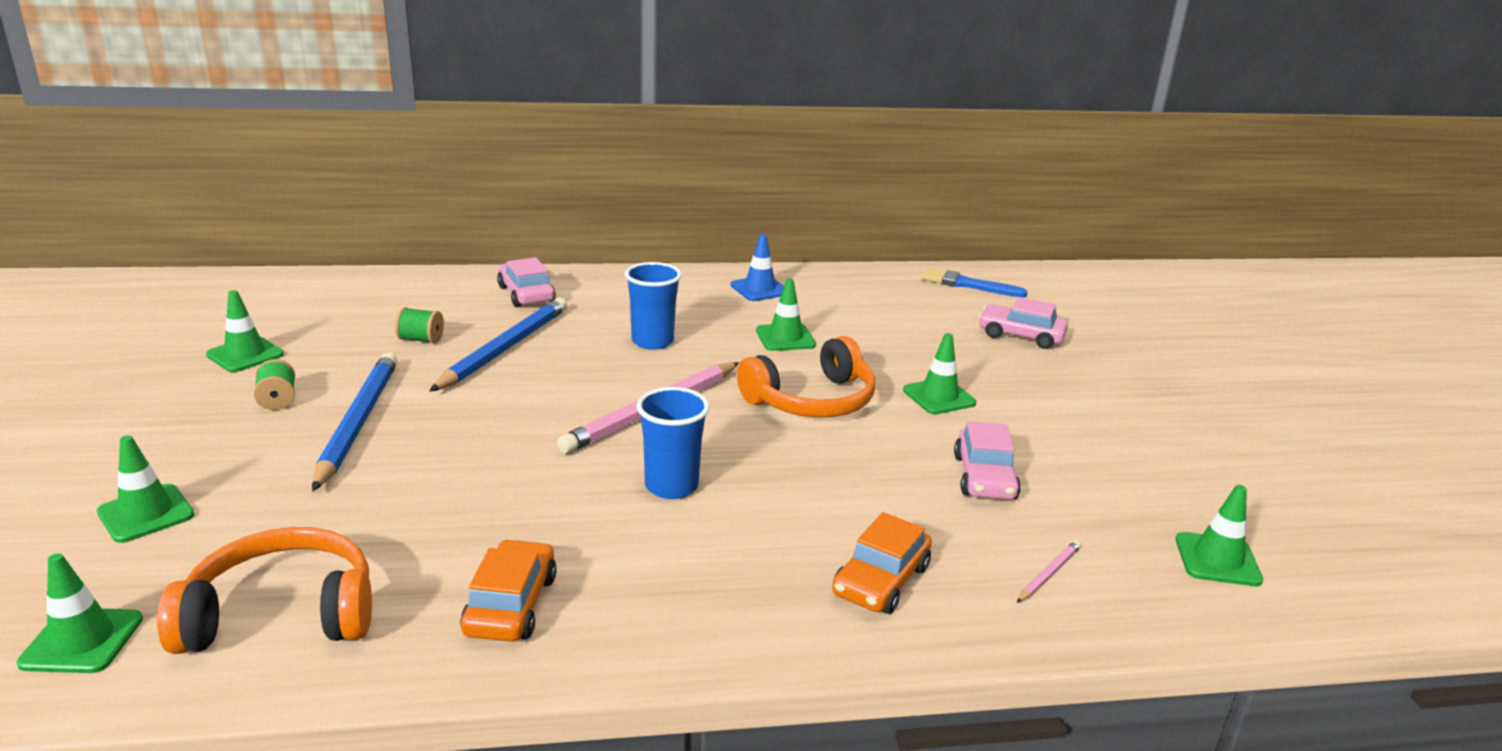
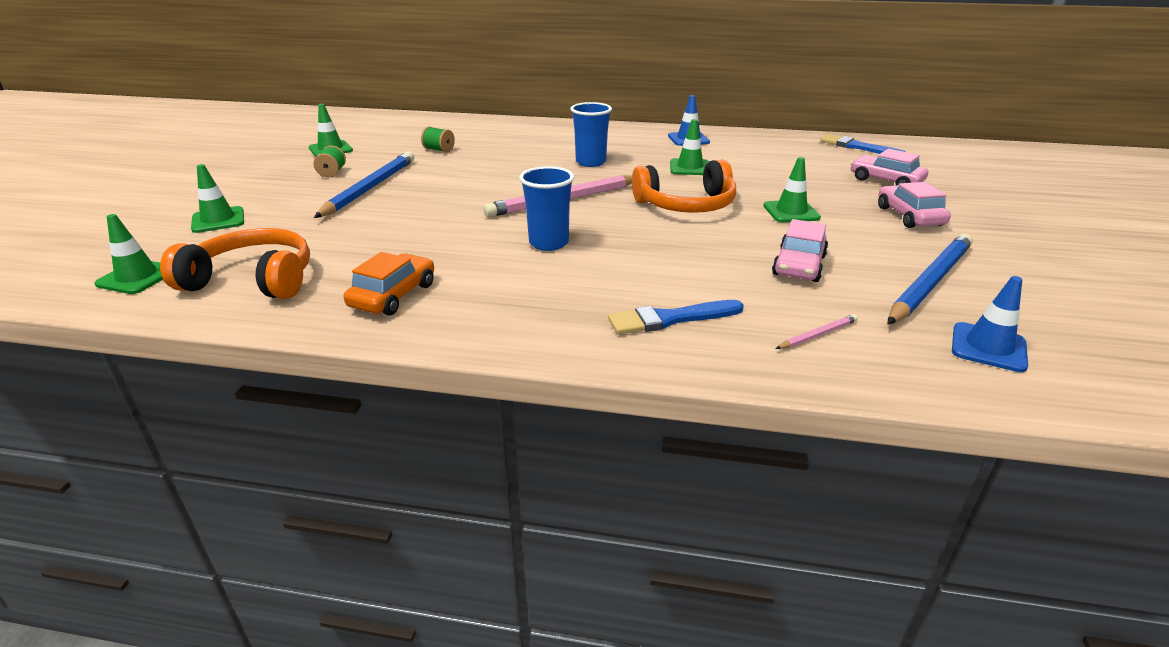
camera: 20 degrees right, 5 degrees up
blue pencil [429,298,567,392] -> blue pencil moved to [887,234,973,324]
pink car [497,257,556,307] -> pink car moved to [878,182,951,228]
orange car [832,512,932,614] -> blue brush [608,300,744,335]
green traffic cone [1176,485,1263,586] -> blue traffic cone [952,276,1028,372]

